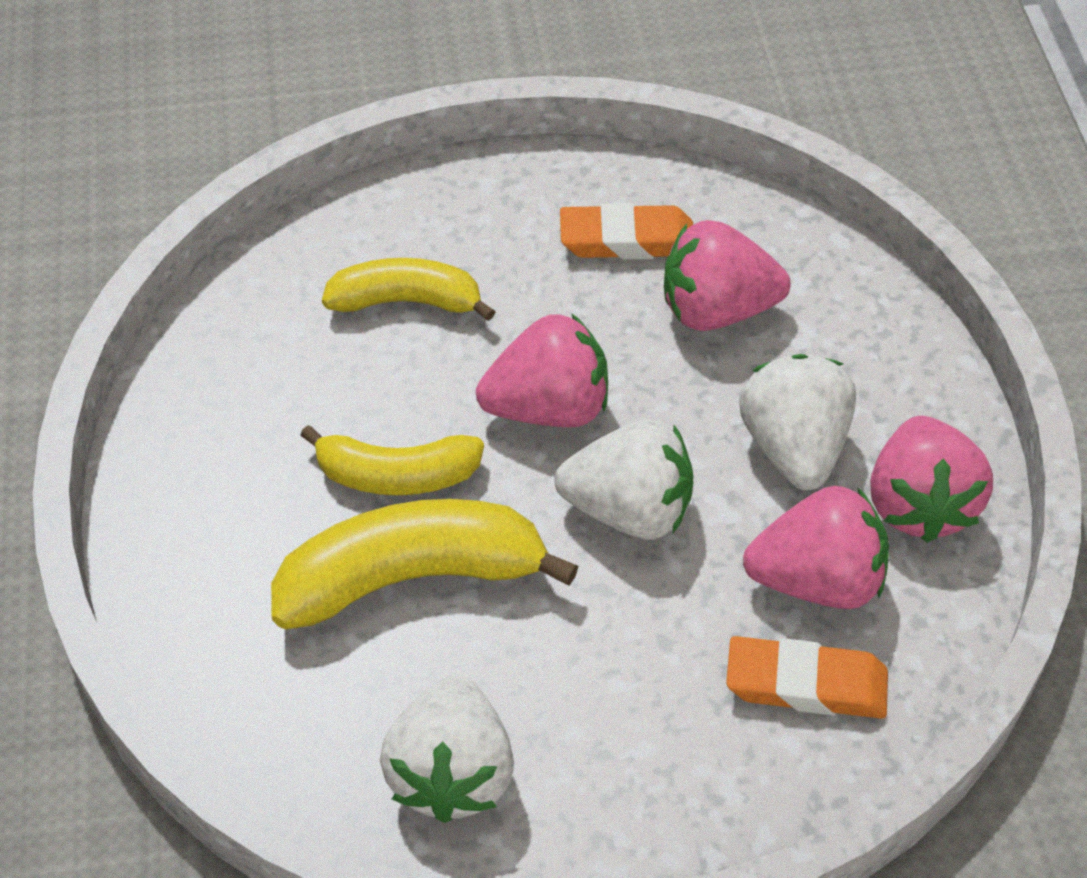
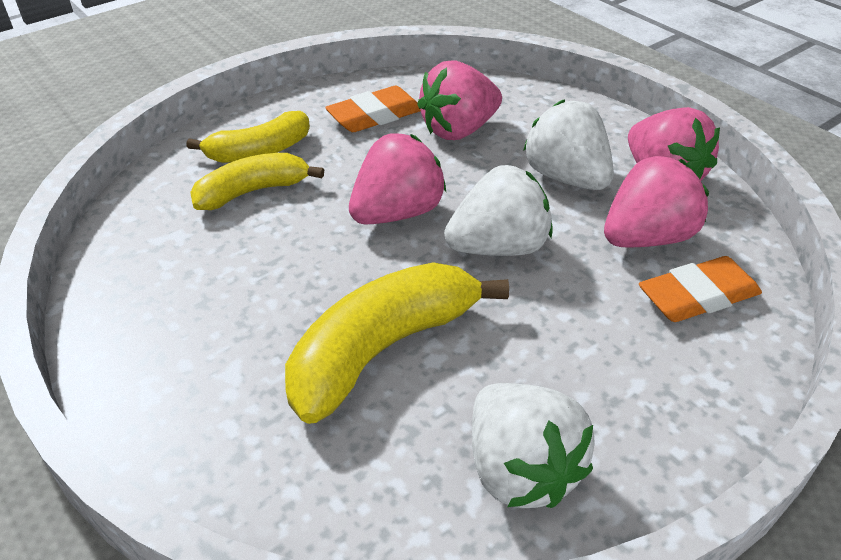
camera: 30 degrees left, 10 degrees down
yellow banana [300,425,484,495] -> yellow banana moved to [186,111,310,163]

